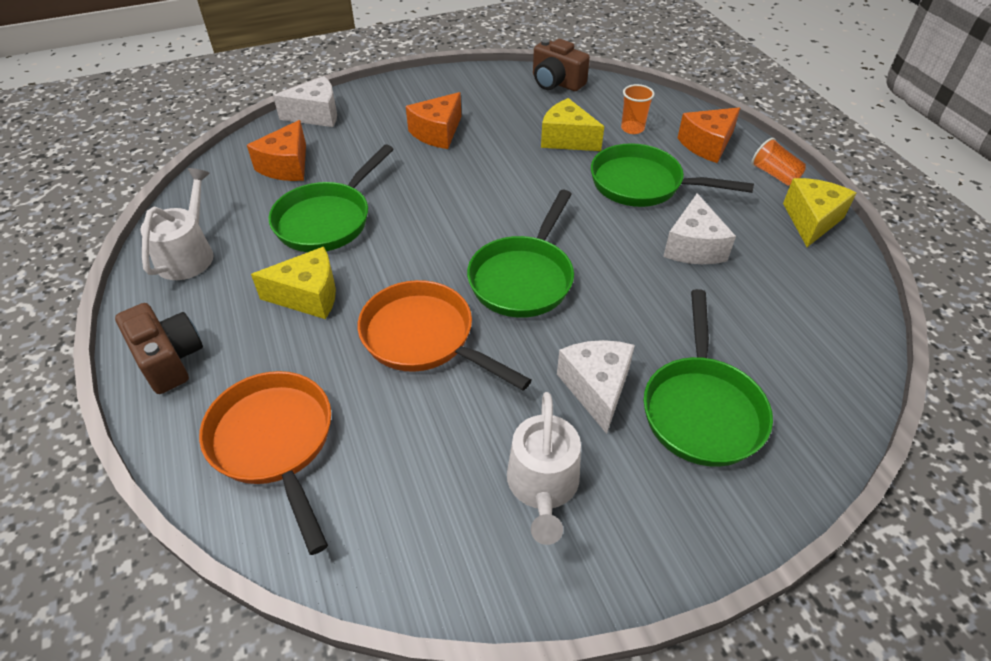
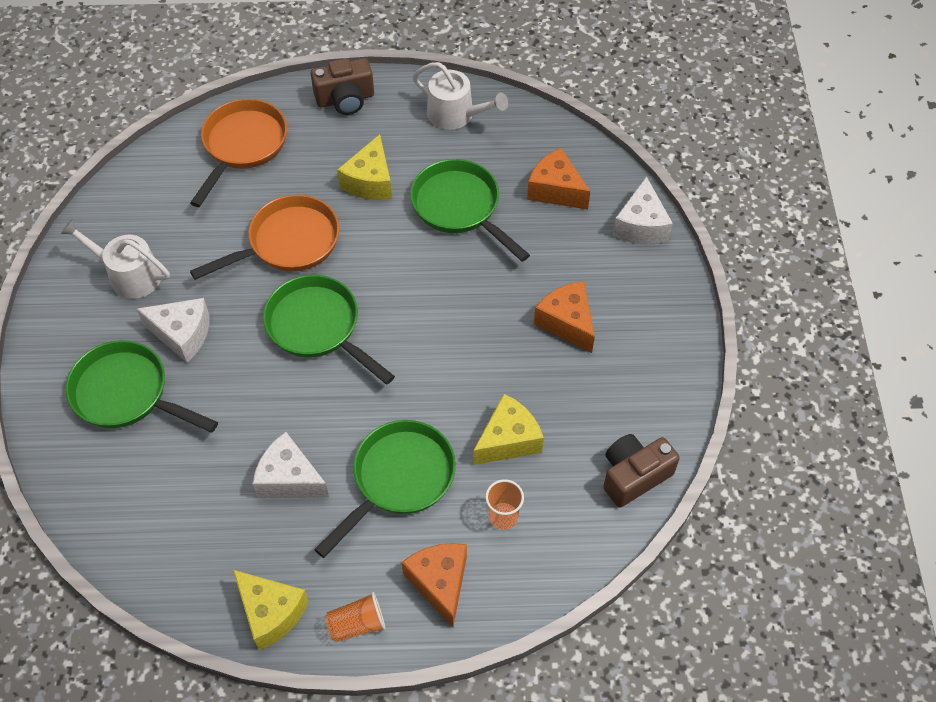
camera: 110 degrees right, 10 degrees up
orange pan [199,371,331,555] -> orange pan turned 60 degrees counterclockwise [190,99,287,207]

